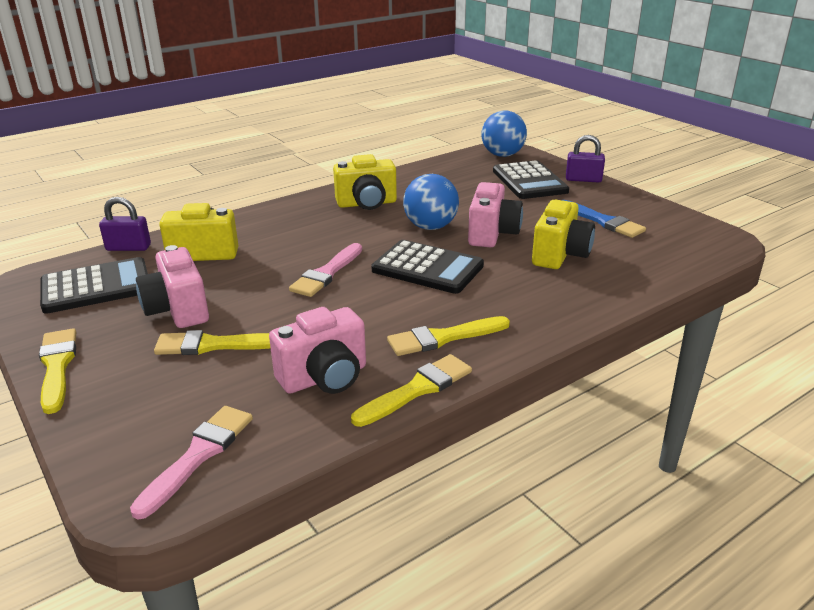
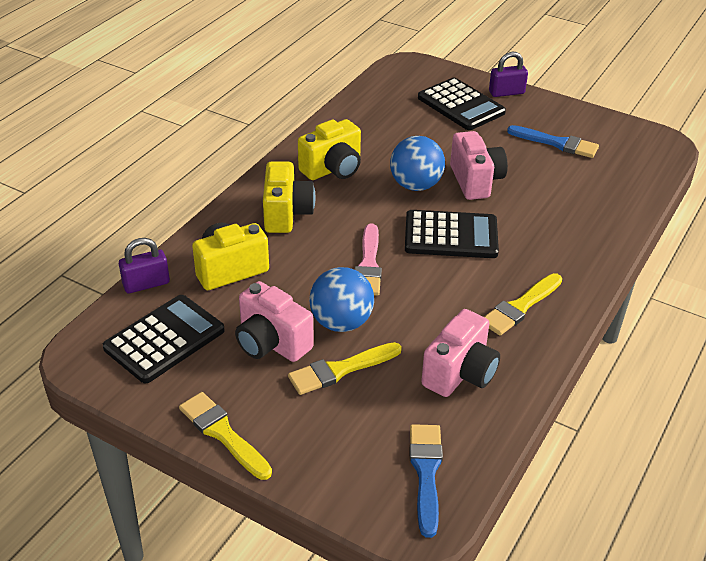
camera: 25 degrees left, 10 degrees up
pink brush [130,406,253,519] -> blue brush [409,424,443,538]
yellow brush [351,354,472,427] -> none
blue ball [482,111,527,157] -> blue ball moved to [309,267,374,332]
yellow camera [532,200,595,269] -> yellow camera moved to [263,161,315,233]

